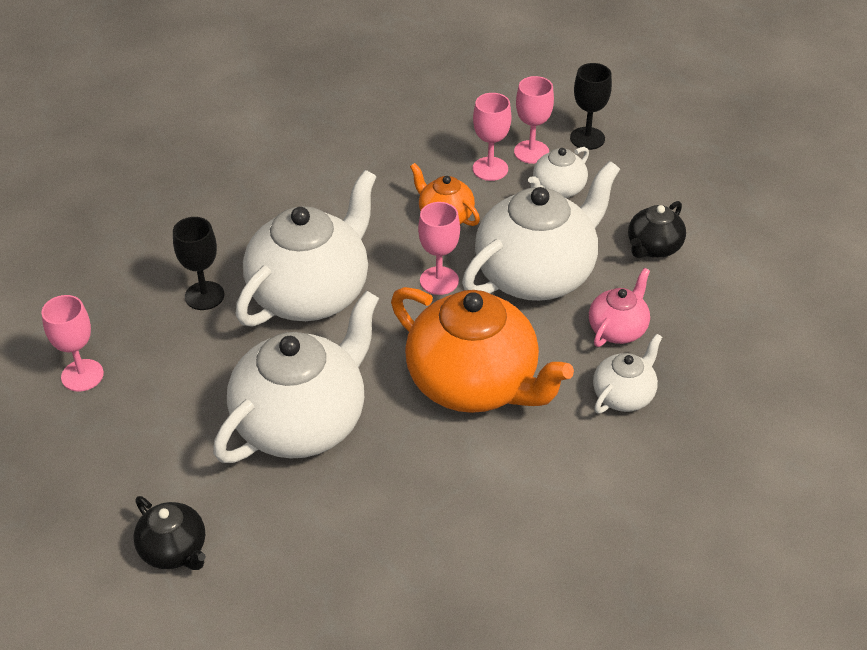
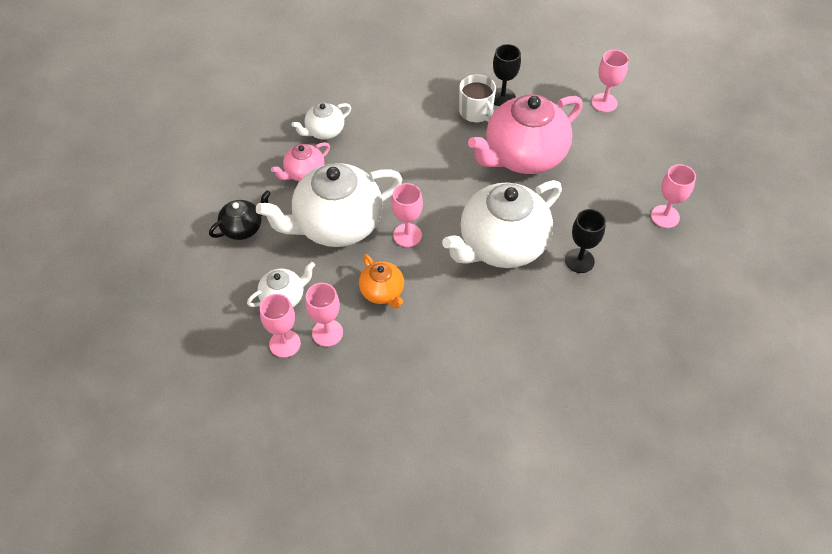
camera: 165 degrees left, 10 degrees up
black teapot [133,496,206,570] -> pink goblet [592,50,629,112]
white teapot [213,290,379,463] -> pink teapot [468,94,583,174]
orange teapot [391,287,574,413] -> none
black goblet [570,63,612,150] -> black goblet moved to [493,44,521,106]
none -> white mug [459,74,496,123]

